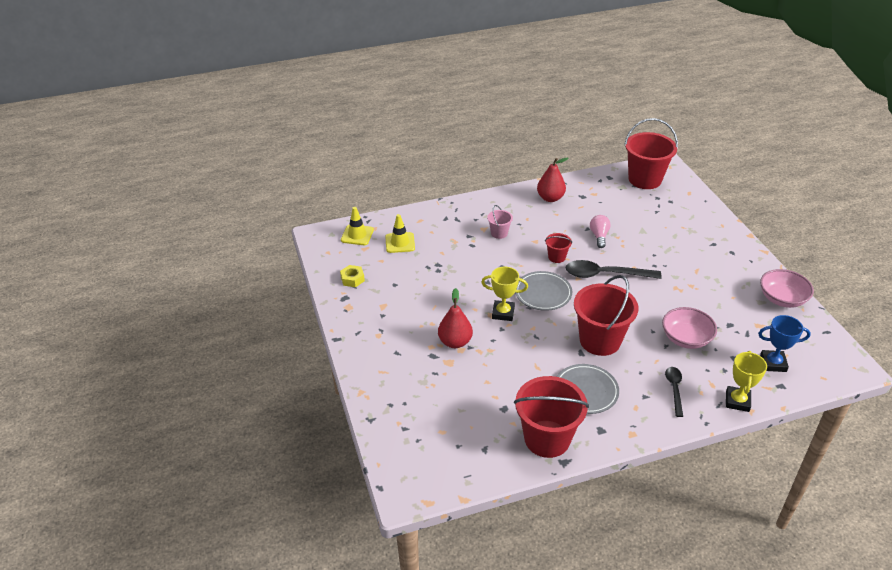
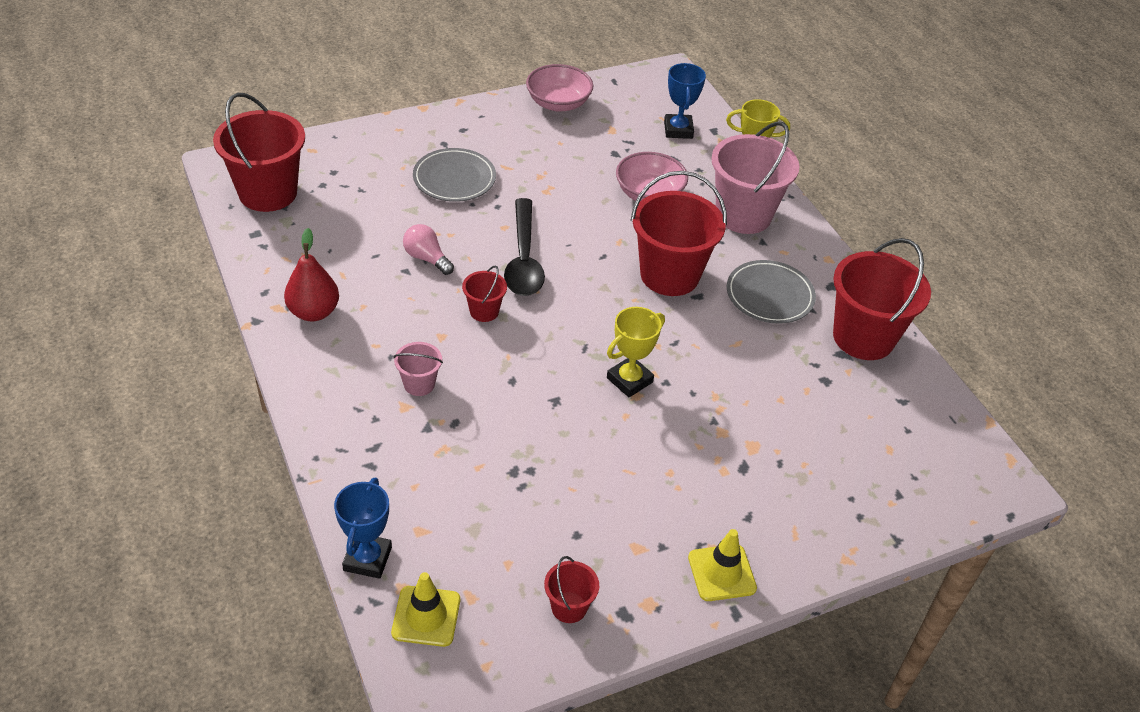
camera: 100 degrees left, 5 degrees up
yellow nut [340,265,365,287] -> red bucket [544,556,599,623]
yellow traffic cone [385,214,415,253] -> yellow traffic cone moved to [688,529,757,601]
red pear [438,288,473,348] -> none
yellow trophy [481,267,528,321] -> yellow trophy turned 45 degrees clockwise [607,307,665,397]
grey plate [515,271,572,311] -> grey plate moved to [413,148,496,202]
pink light bulb [590,215,611,248] -> pink light bulb turned 45 degrees clockwise [403,224,454,275]
black spoon [665,367,683,417] -> pink bucket [711,121,800,234]
none -> blue trophy [334,478,392,579]

